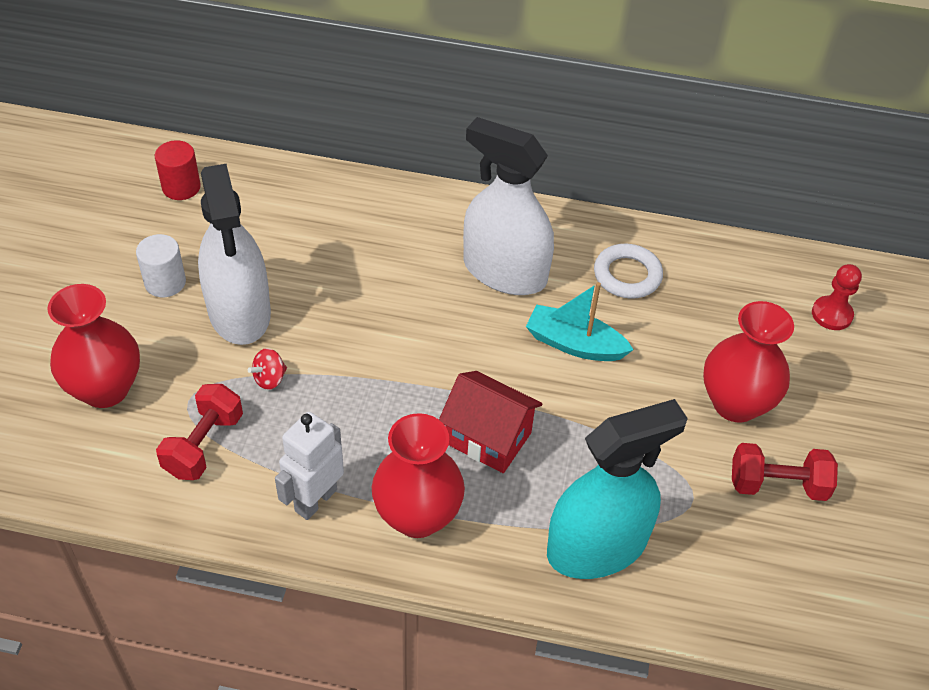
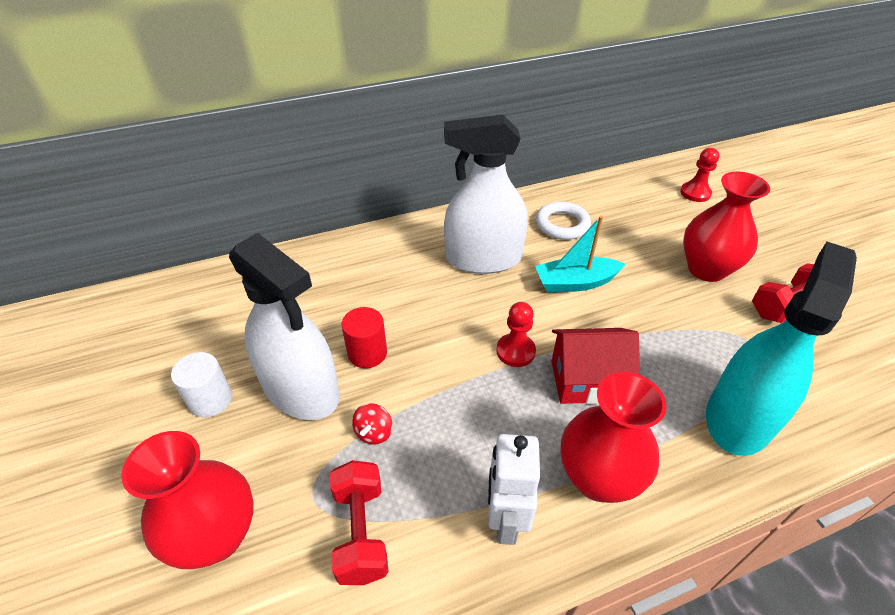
camera: 30 degrees left, 5 degrees down
red cylinder [155,140,201,200] -> red cylinder moved to [342,307,387,368]
none -> red pawn [496,302,536,367]

